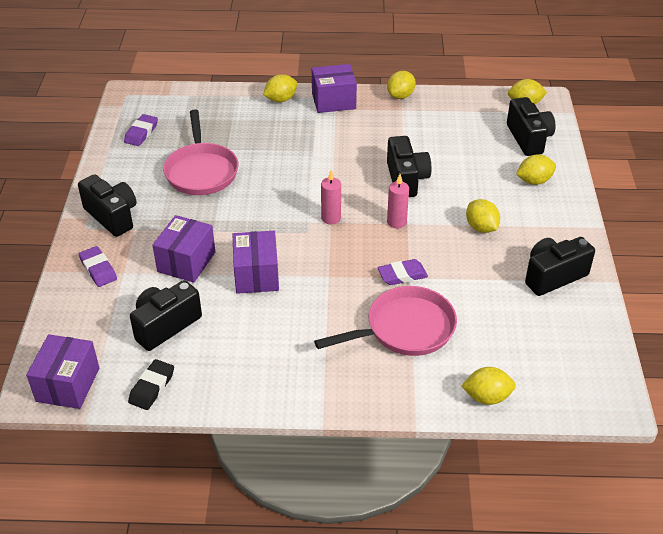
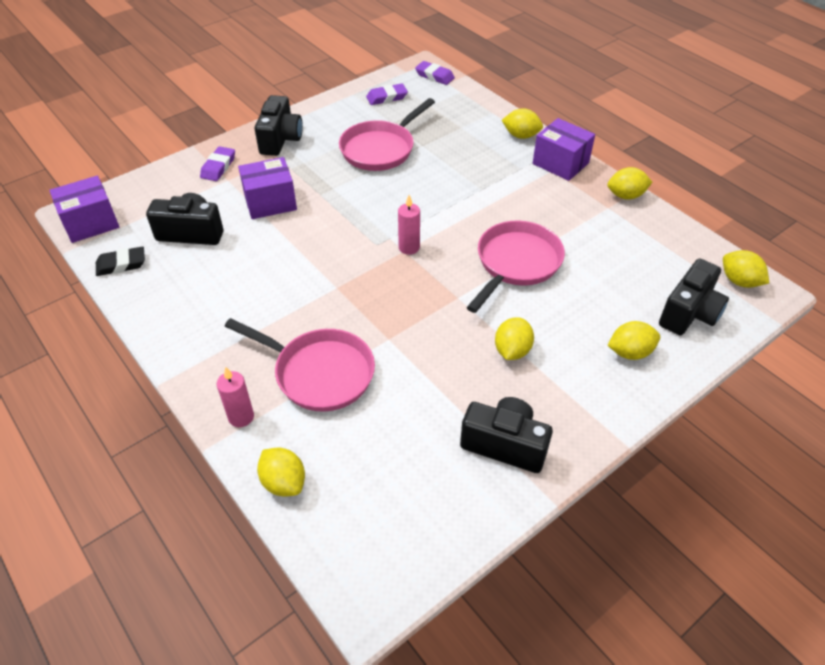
camera: 50 degrees right, 5 degrees up
purple box [233,231,279,294] -> none
purple eraser [377,259,428,285] -> purple eraser moved to [415,61,455,85]
black camera [387,136,431,197] -> pink pan [467,221,565,313]
pink candle [387,174,409,228] -> pink candle moved to [217,366,254,427]
yellow lemon [516,154,556,185] -> yellow lemon turned 45 degrees counterclockwise [607,321,660,360]

